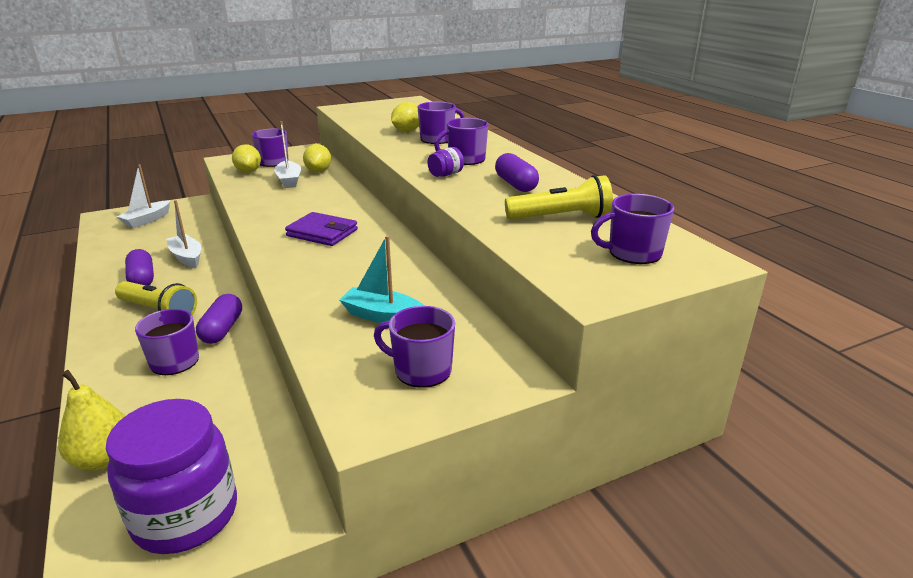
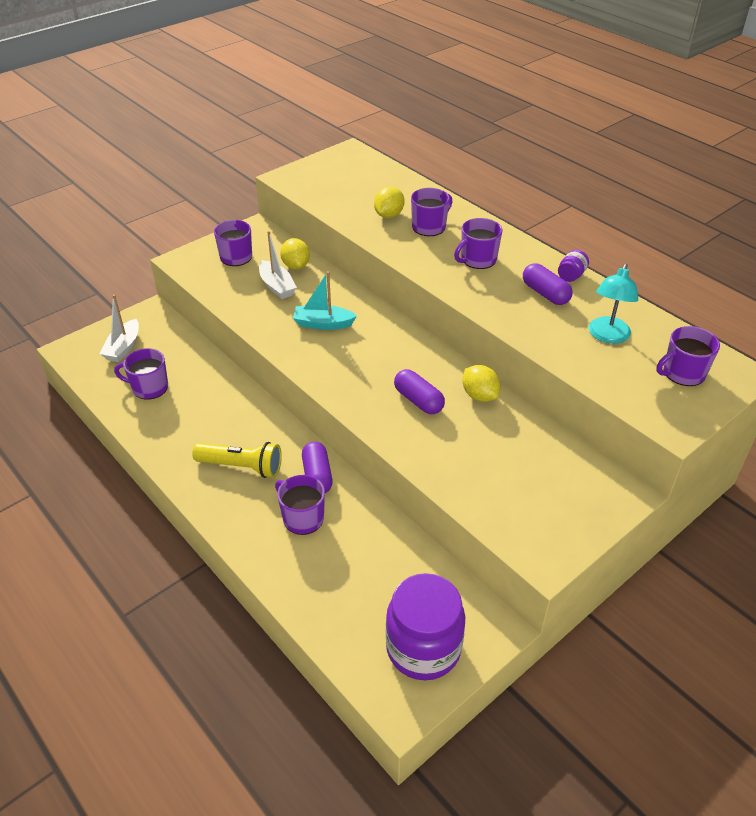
camera: 15 degrees left, 15 degrees up
yellow pear [58,370,125,471] -> none
purple capsule [125,249,154,285] -> purple capsule moved to [394,369,445,414]
white boat [166,200,201,268] -> none
yellow lemon [232,144,261,173] -> yellow lemon moved to [463,365,500,402]
purple wallet [285,212,358,246] -> none
turquoise boat [340,236,424,323] -> turquoise boat moved to [293,271,357,330]
purple mug [374,306,455,388] -> purple mug moved to [114,348,168,400]
purple jar [427,147,464,177] -> purple jar moved to [558,250,589,282]
yellow flashlight [505,175,613,219] -> turquoise lamp [589,263,638,344]

